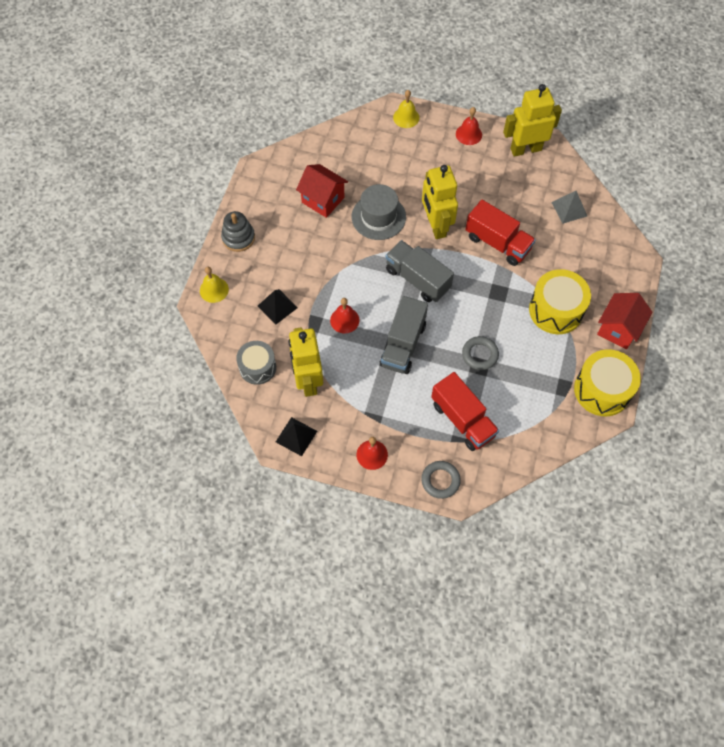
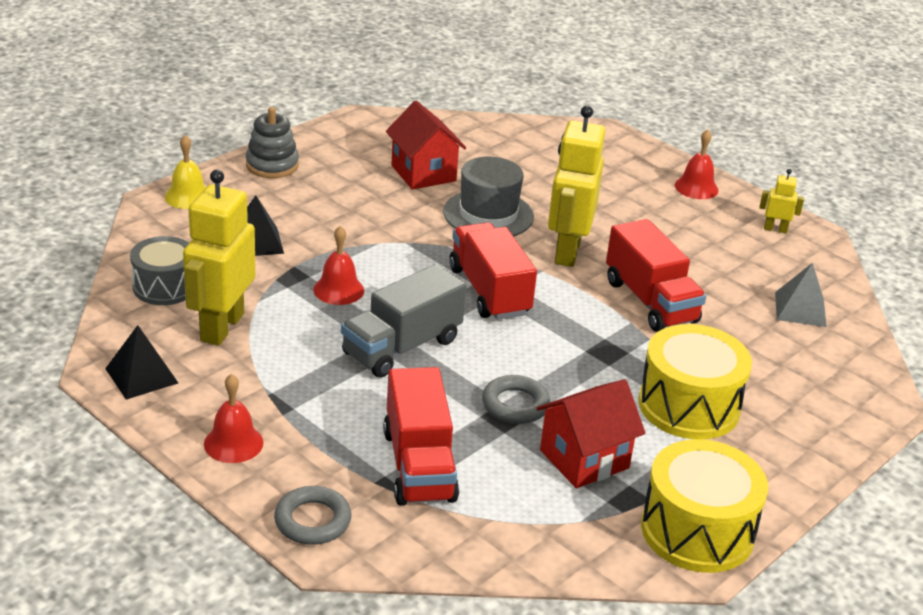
camera: 25 degrees right, 30 degrees down
grey truck [385,240,454,302] -> red truck [449,222,537,320]
yellow bell [393,90,419,128] -> none
yellow robot [503,84,562,157] -> yellow robot [759,169,804,233], size x0.45
red house [597,293,653,349] -> red house moved to [537,379,645,488]

